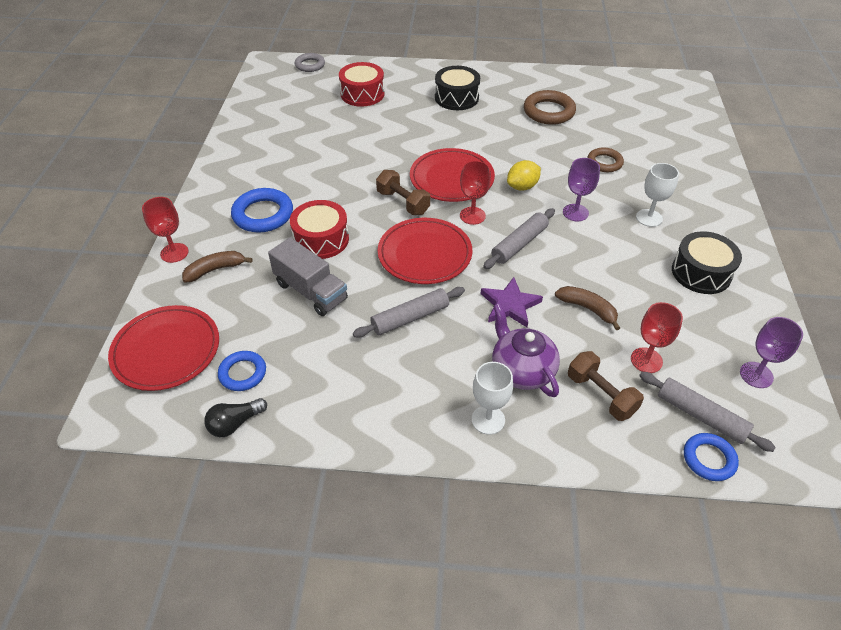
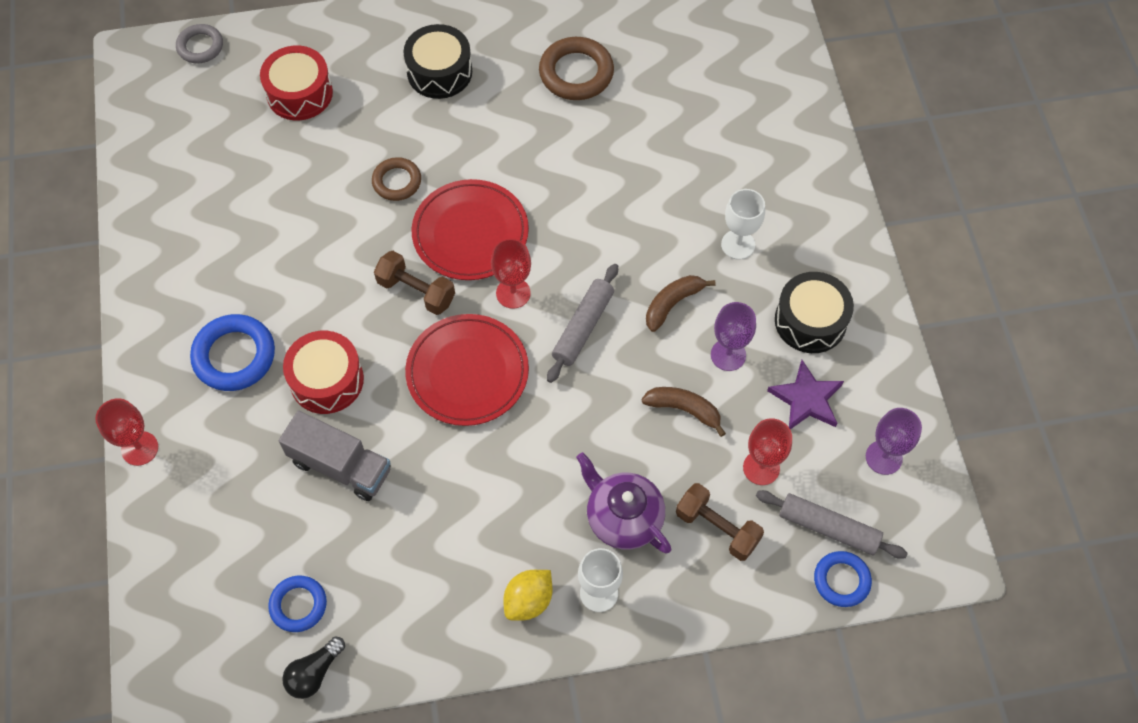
camera: 15 degrees left, 15 degrees up
red plate [108,305,219,391] -> none
brown banana [182,251,252,282] -> brown banana moved to [646,275,716,332]
grey rolling pin [353,287,465,338] -> none
purple star [481,277,543,327] -> purple star moved to [767,360,844,429]
yellow lemon [507,160,541,191] -> yellow lemon moved to [503,570,553,621]
purple goblet [563,158,600,221] -> purple goblet moved to [711,302,756,371]
brown ring [587,148,624,172] -> brown ring moved to [372,157,421,201]

